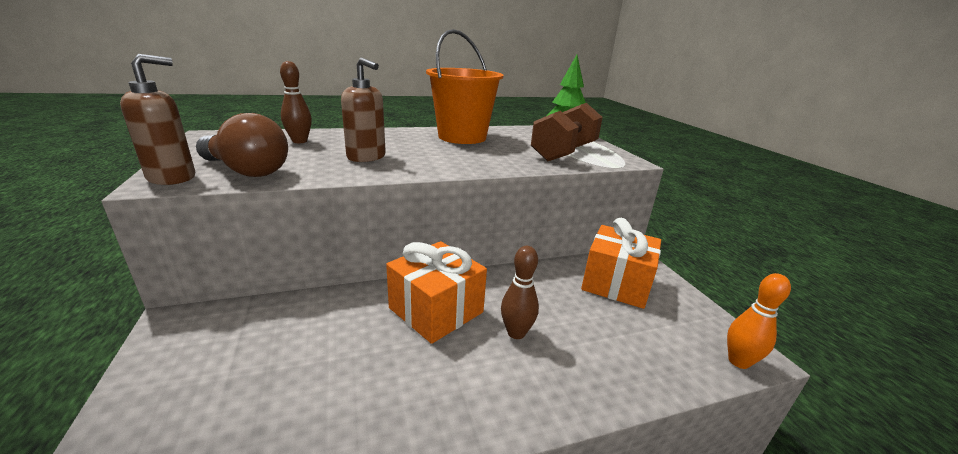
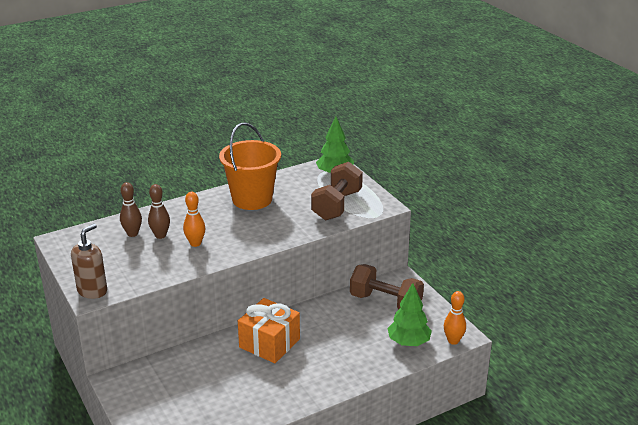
camera: 10 degrees left, 5 degrees up
brown light bulb [196,113,288,177] -> none
brown soap dispenser [341,57,386,162] -> orange bowling pin [183,192,206,247]
brown bowling pin [501,246,539,339] -> brown bowling pin moved to [148,184,170,239]
orange gift [581,218,661,309] -> brown dumbbell [350,264,424,310]
none -> green tree [388,283,432,346]

